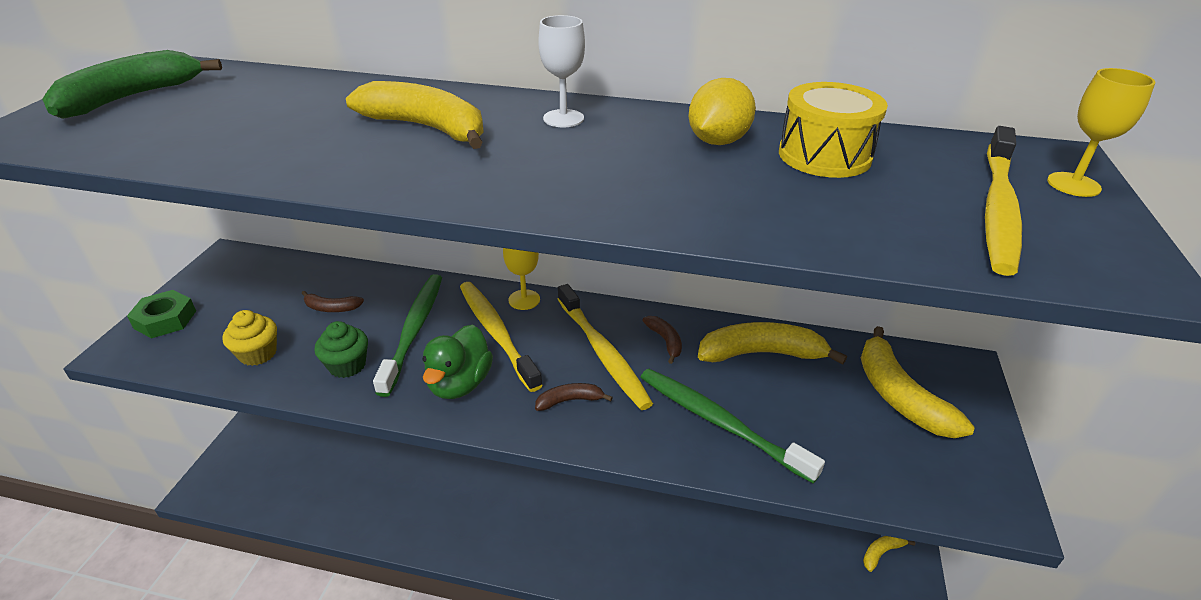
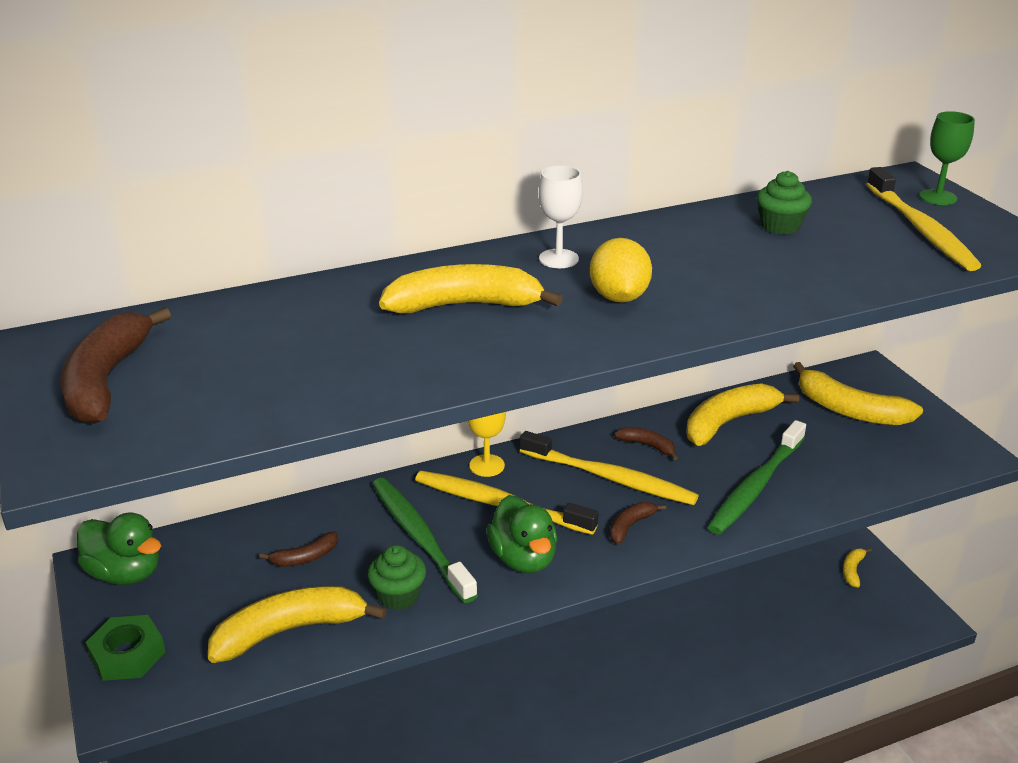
camera: 35 degrees left, 5 degrees down
green banana [42,50,222,119] -> brown banana [60,307,171,424]
yellow cupcake [222,310,277,366] -> yellow banana [208,586,387,663]
green toothbrush [641,369,825,483] -> green toothbrush turned 60 degrees counterclockwise [708,420,806,535]
yellow lemon [689,78,756,145] -> yellow lemon moved to [590,238,652,303]
yellow drum [779,82,888,178] -> green cupcake [757,171,812,234]
yellow goblet [1047,68,1155,197] -> green goblet [919,111,975,205]
none -> green duck [77,512,161,585]

